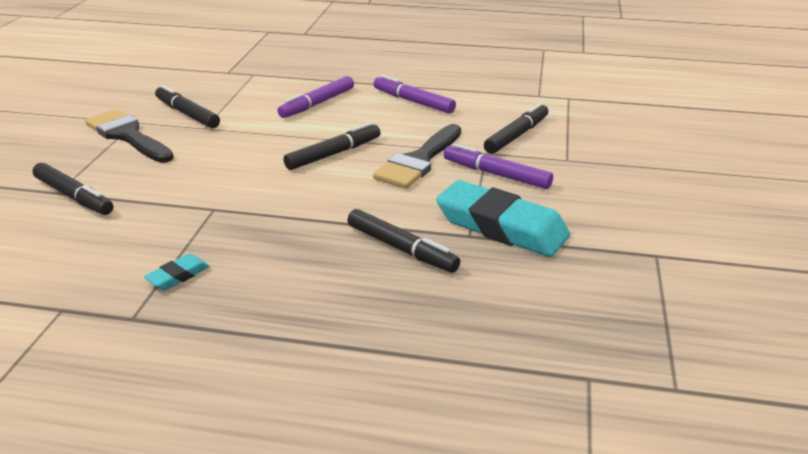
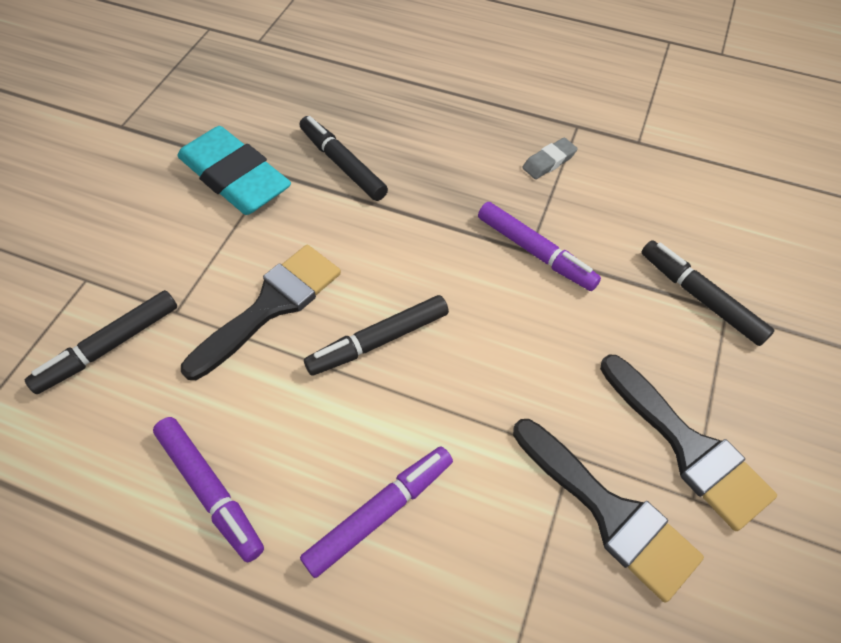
camera: 170 degrees left, 25 degrees up
turquoise eraser [144,254,210,290] -> grey eraser [522,138,578,179]
black marker [155,85,220,128] -> black brush [513,419,704,602]
purple marker [444,143,553,189] -> purple marker moved to [478,202,601,291]

